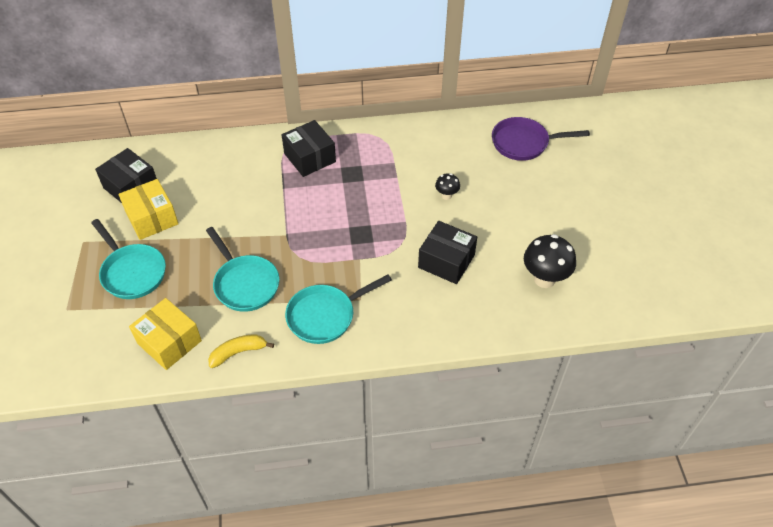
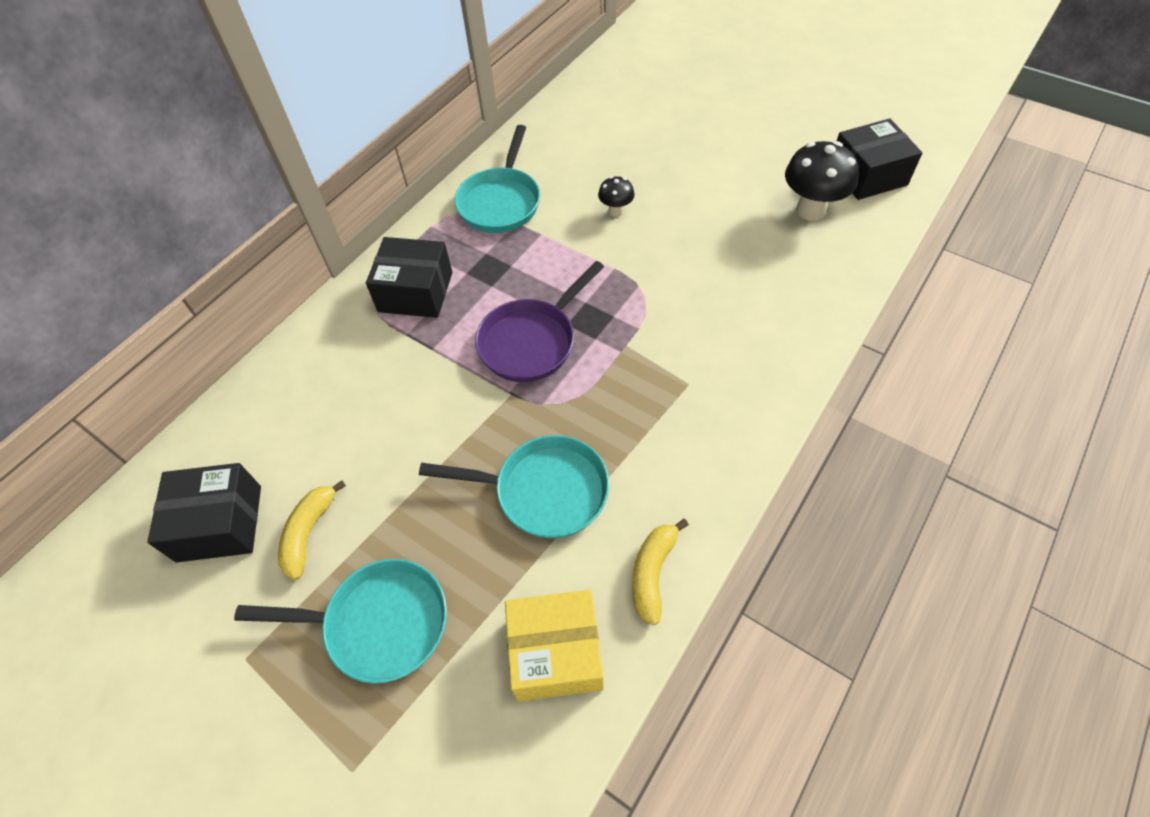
camera: 45 degrees left, 5 degrees up
yellow box [119,179,178,240] -> yellow banana [278,480,346,580]
turquoise pan [285,274,392,344] -> turquoise pan moved to [454,125,540,233]
black box [418,221,477,284] -> black box moved to [837,118,922,200]
purple pan [492,117,590,161] -> purple pan moved to [475,261,604,382]

